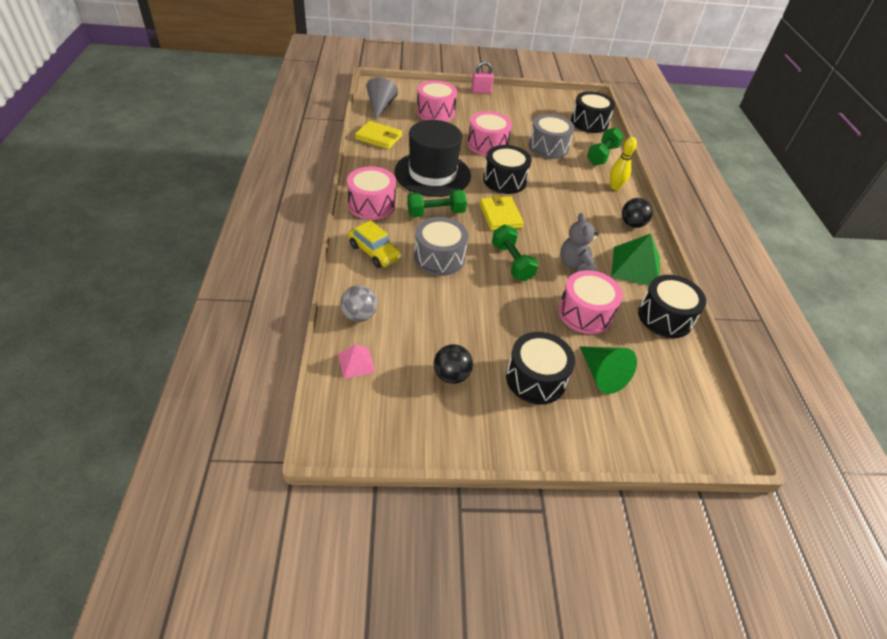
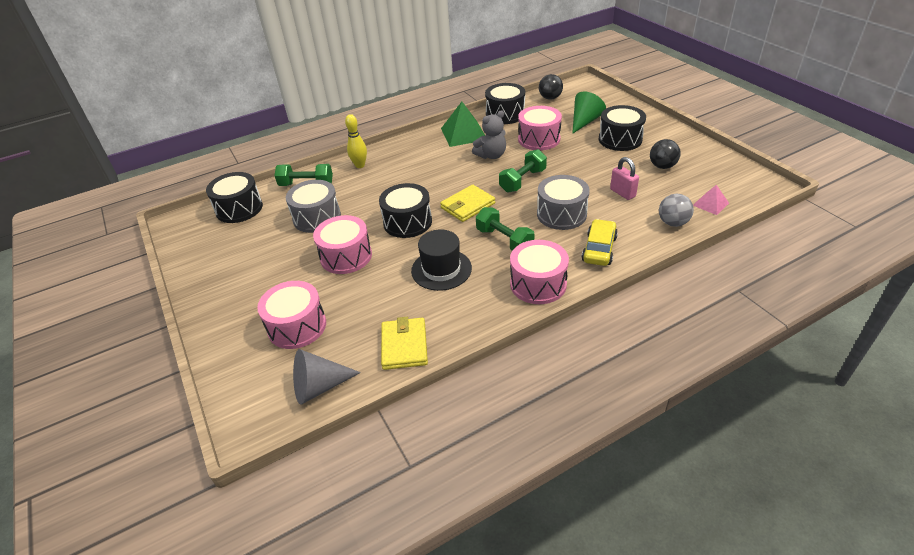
camera: 110 degrees left, 5 degrees down
black hat [395,120,471,197] -> black hat [411,229,472,291], size x0.65
pink padlock [471,61,494,94] -> pink padlock moved to [610,157,639,200]
black ball [622,198,653,228] -> black ball moved to [539,74,563,100]

